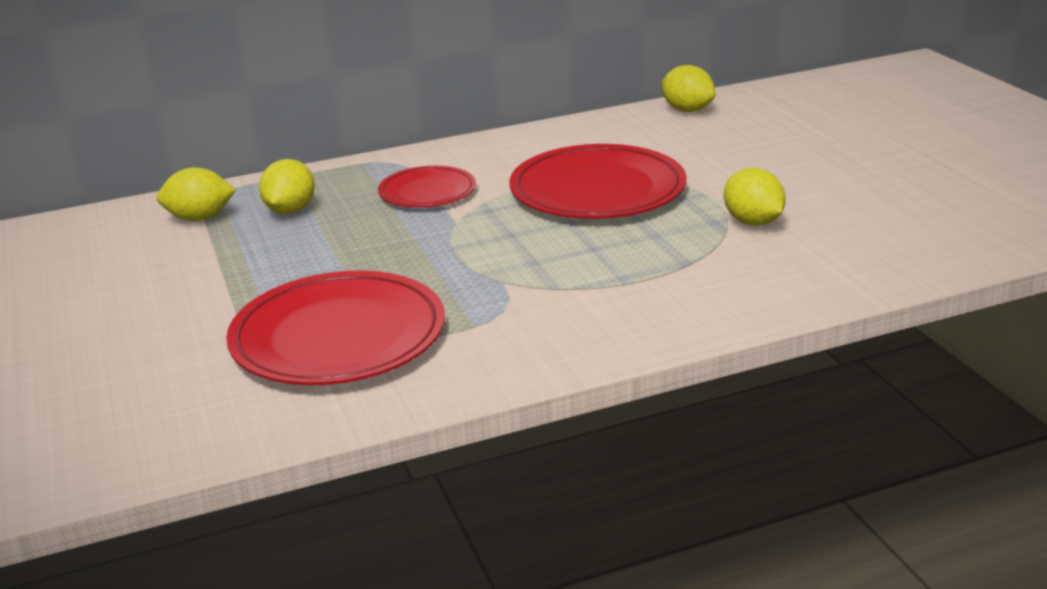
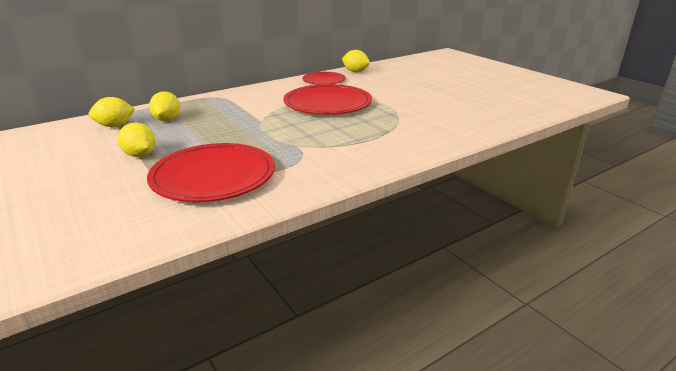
camera: 15 degrees left, 0 degrees up
red plate [378,166,476,208] -> red plate moved to [302,72,346,85]
yellow lemon [724,168,786,226] -> yellow lemon moved to [118,122,156,157]

